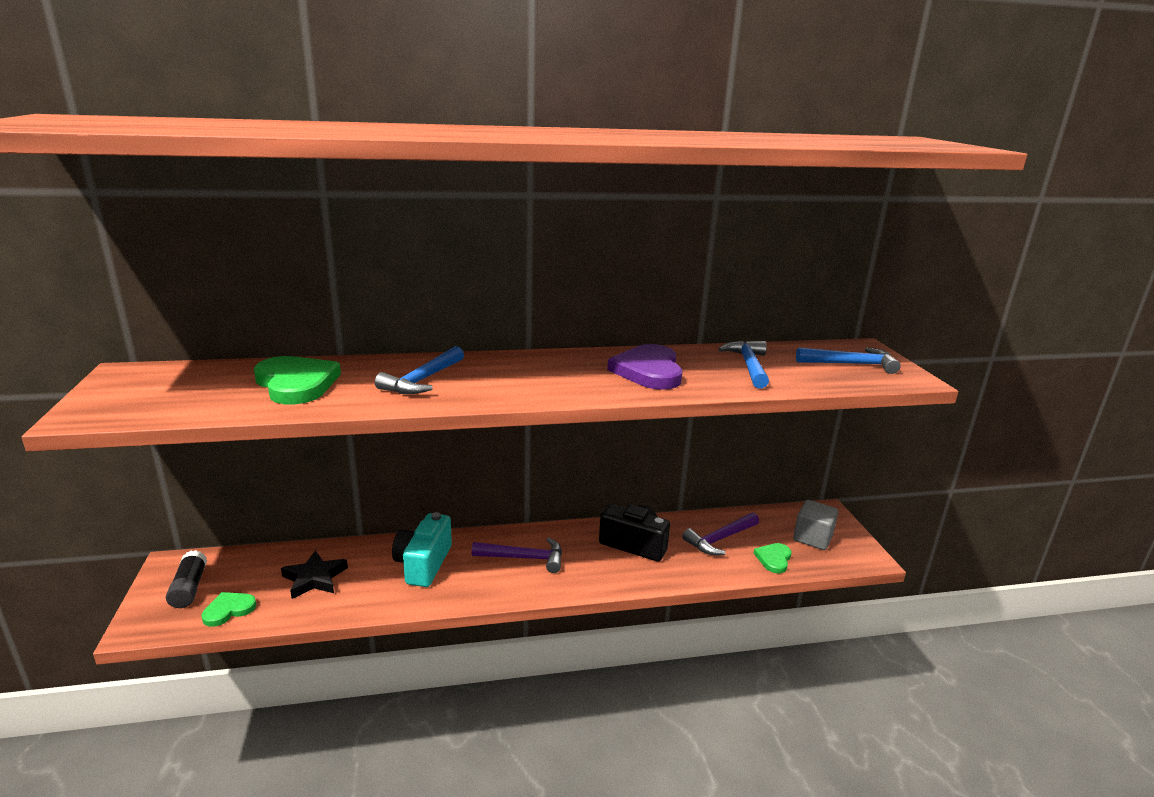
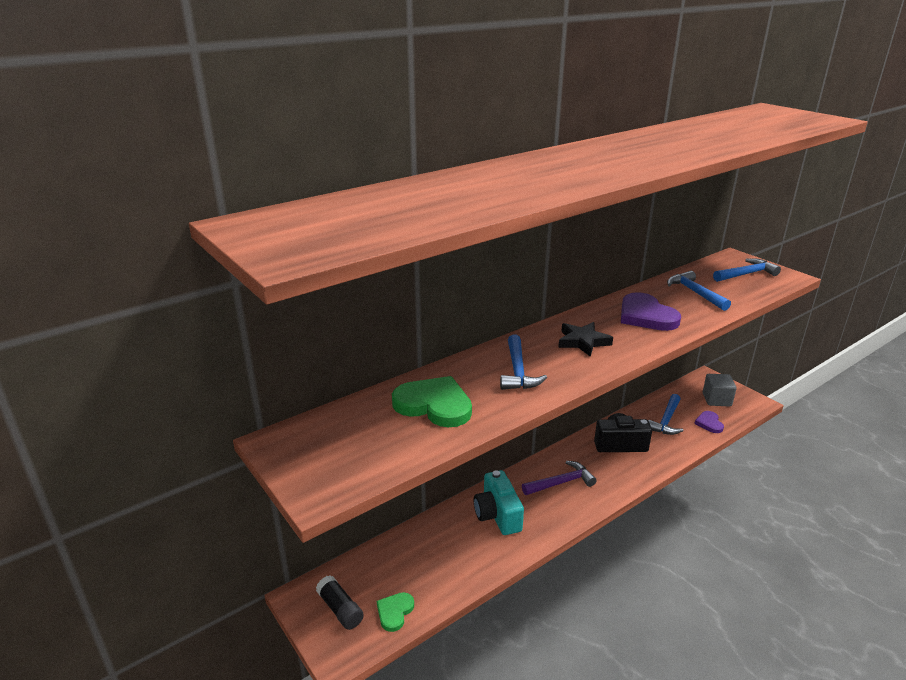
camera: 25 degrees left, 5 degrees up
black star [281,550,348,599] -> black star moved to [558,322,613,357]
purple hammer [682,512,759,555] -> blue hammer [649,394,683,435]
green heart [754,543,792,573] -> purple heart [694,411,724,433]

